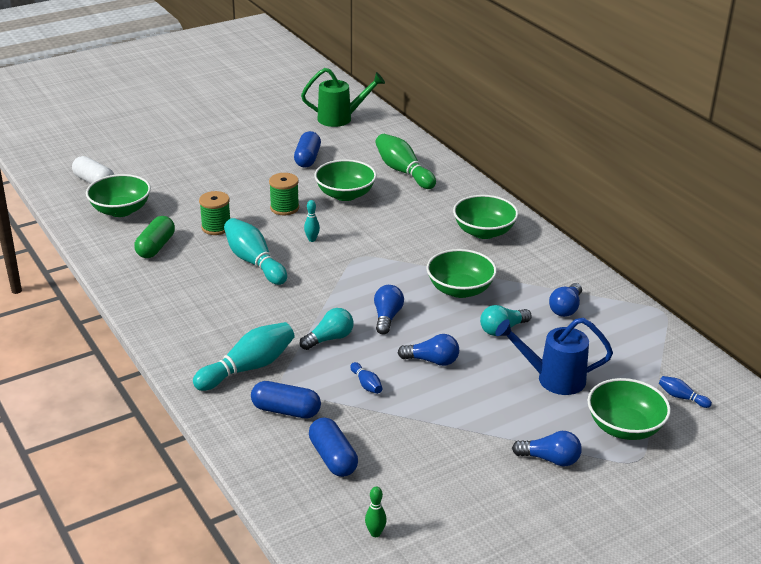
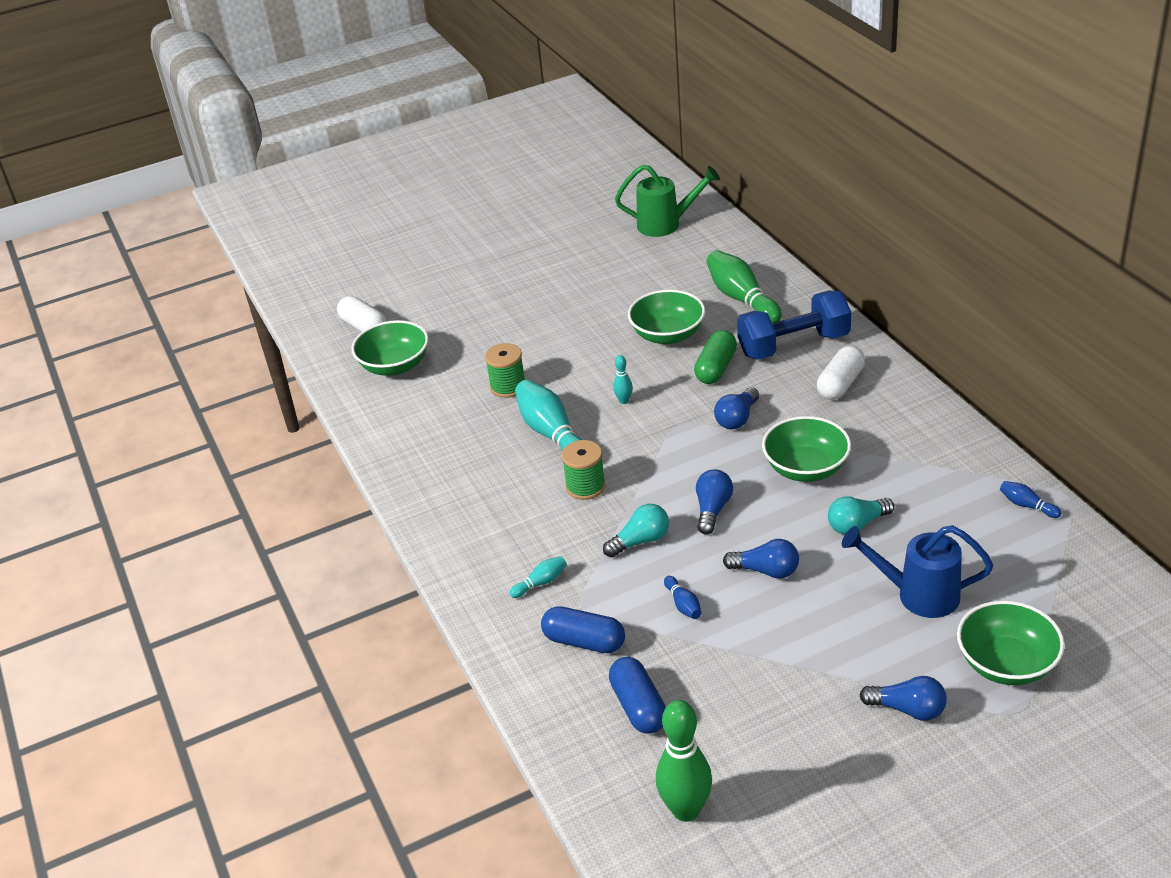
camera: 10 degrees right, 5 degrees up
green capsule [134,216,175,258] -> green capsule moved to [694,330,737,384]
turquoise bowling pin [193,322,295,391] -> turquoise bowling pin [510,556,567,598], size x0.47
green spool [269,173,299,215] -> green spool moved to [562,440,606,500]
blue capsule [294,131,321,168] -> none
green bowling pin [365,487,387,537] -> green bowling pin [656,700,712,822], size x2.13
green bowl [453,195,518,239] -> white capsule [817,345,865,400]
blue light bulb [549,283,582,317] -> blue light bulb moved to [714,387,759,429]
blue bowling pin [659,376,712,408] -> blue bowling pin moved to [1000,481,1061,518]
none -> blue dumbbell [737,291,851,360]

